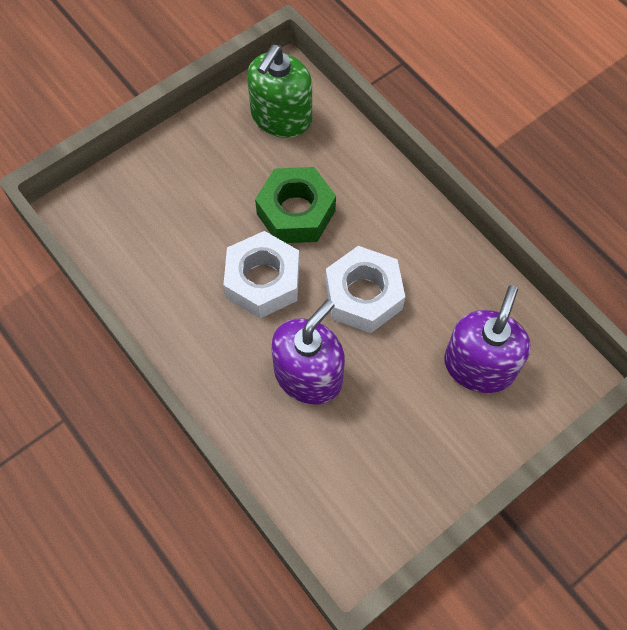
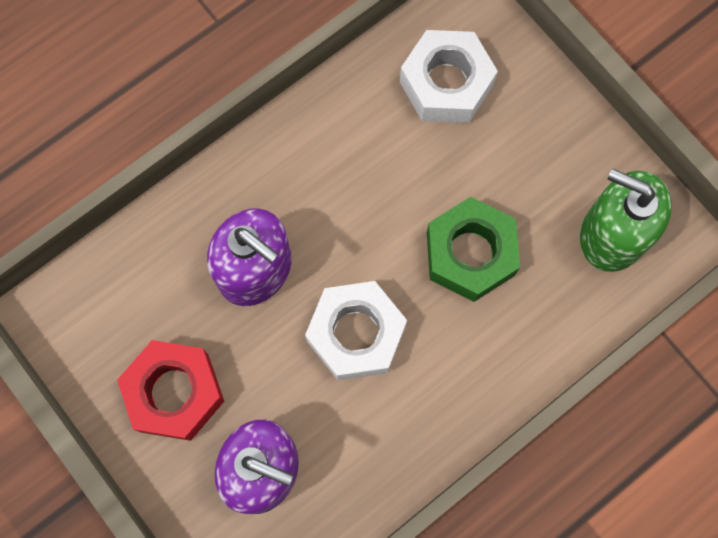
camera: 90 degrees right, 10 degrees up
white nut [223,231,299,318] -> white nut moved to [400,30,498,123]
none -> red nut [117,340,224,441]

